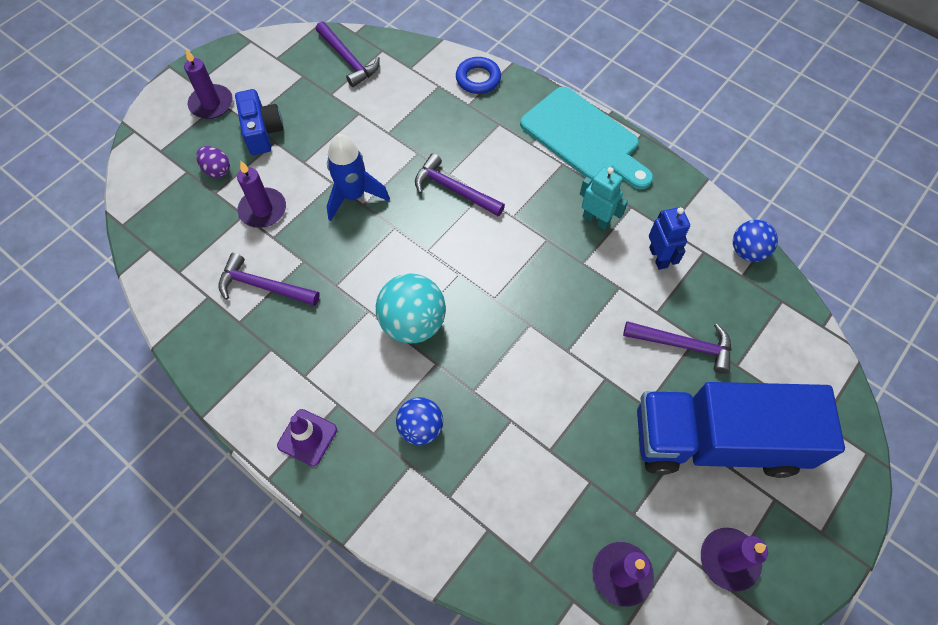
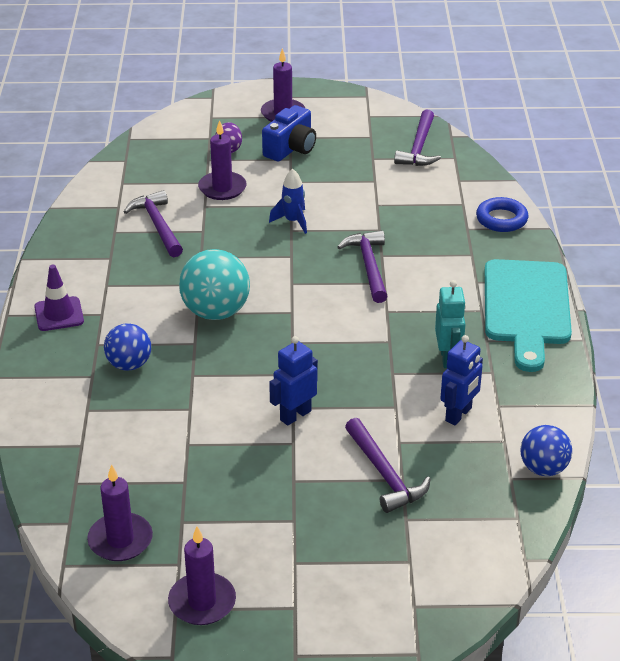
camera: 50 degrees right, 25 degrees down
blue rocket [327,134,390,221] -> blue rocket [269,169,307,234], size x0.63
blue truck [637,382,845,478] -> none
none -> blue robot [269,336,318,426]

